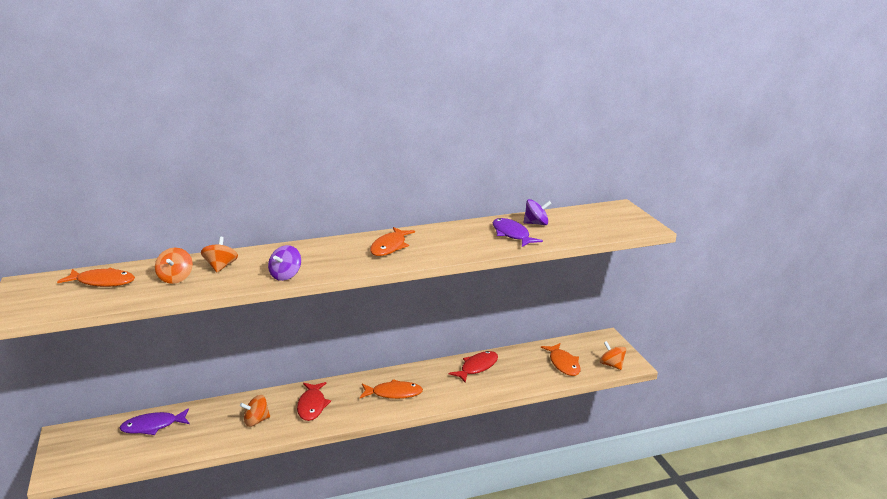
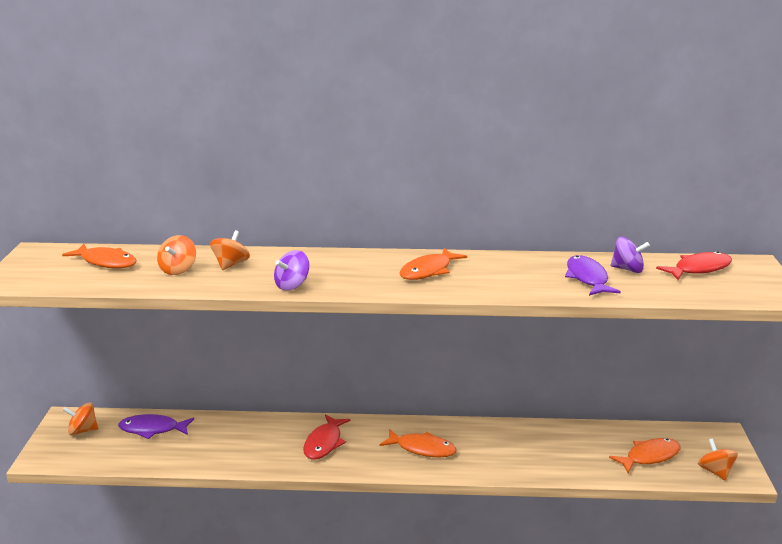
camera: 20 degrees right, 0 degrees up
orange spinning top [240,395,270,427] -> orange spinning top moved to [63,402,98,435]
red fish [448,351,498,383] -> red fish moved to [656,251,732,280]
orange fish [541,343,581,376] -> orange fish turned 120 degrees counterclockwise [609,438,681,473]

